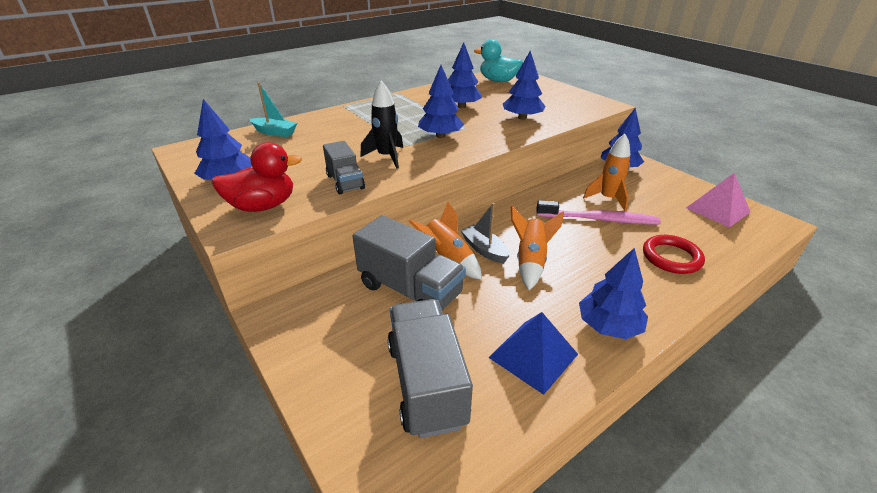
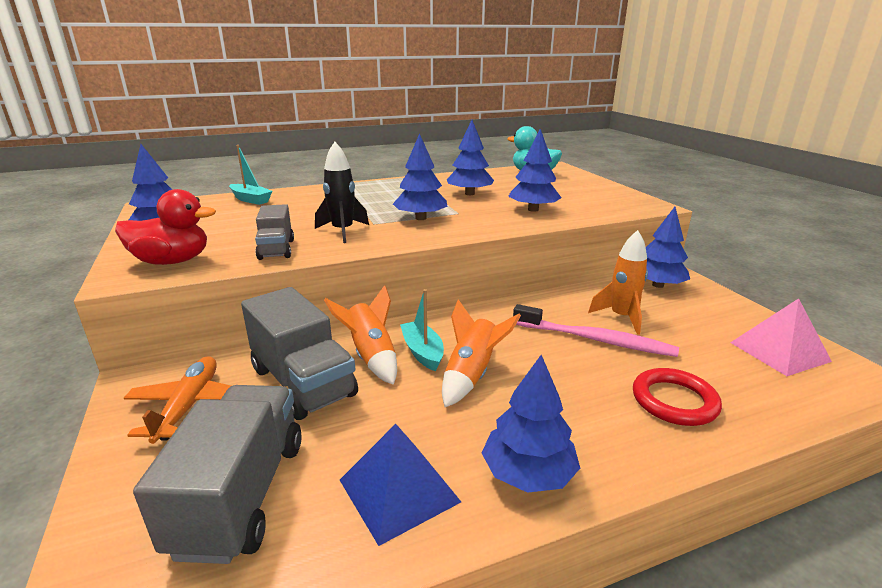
camera: 15 degrees right, 10 degrees down
grey boat [460,203,509,264] -> turquoise boat [400,289,444,371]
none -> orange plane [124,356,231,444]

